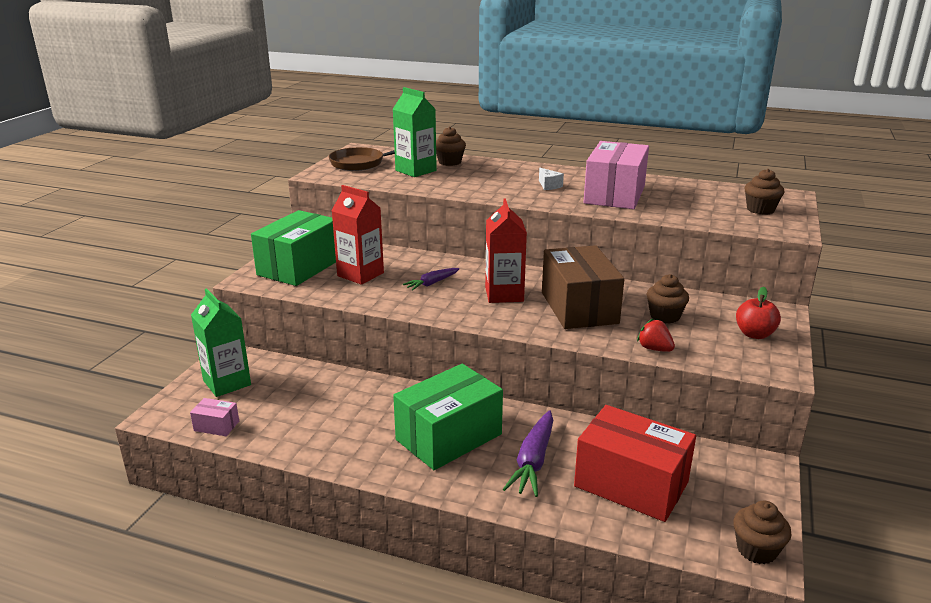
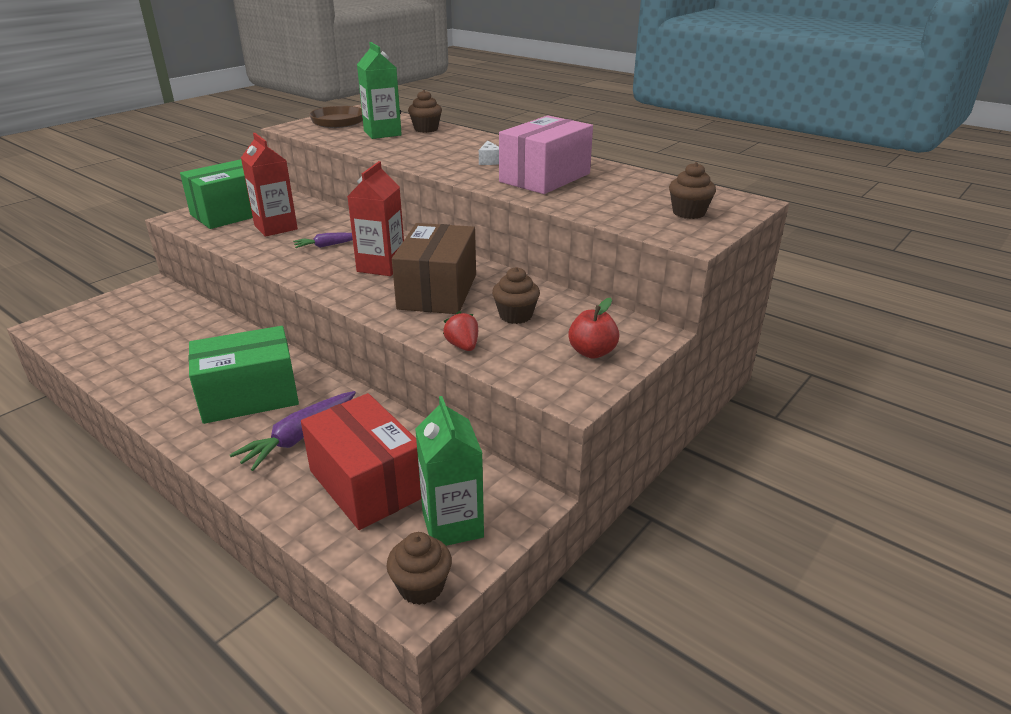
camera: 20 degrees right, 5 degrees up
pink box [190,398,239,436] -> none
green carton [191,288,251,397] -> green carton moved to [415,396,484,546]

